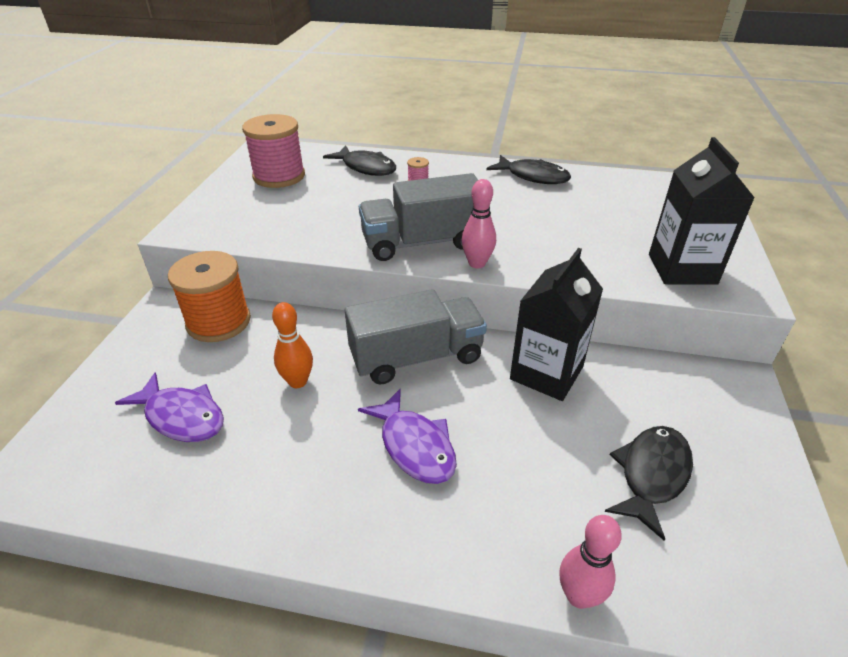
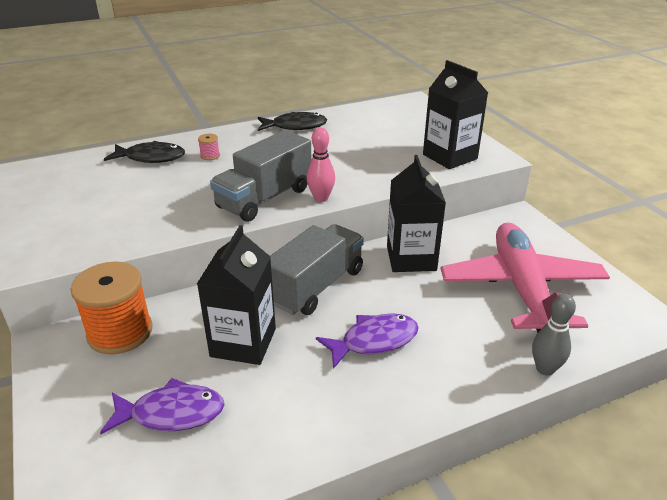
camera: 35 degrees left, 5 degrees down
pink spool [242,114,305,188] -> none
orange bowling pin [272,302,313,388] -> black carton [197,225,276,365]
purple fish [358,388,457,484] -> purple fish turned 45 degrees counterclockwise [316,313,419,369]
pink bowling pin [559,515,622,609] -> grey bowling pin [532,294,576,376]
black fish [605,426,693,541] -> pink plane [441,223,610,333]

